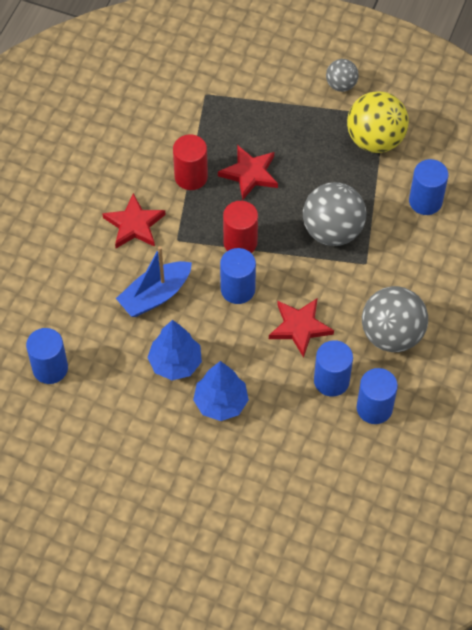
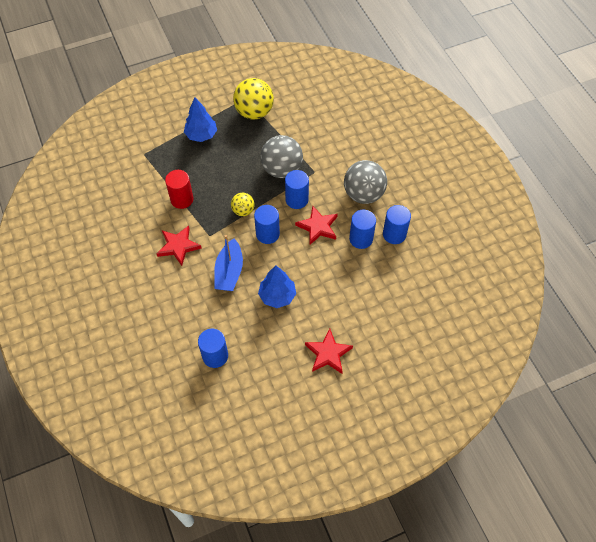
camera: 45 degrees left, 0 degrees up
blue tree [193,361,249,421] -> blue tree moved to [184,97,217,142]
red star [218,145,278,200] -> red star moved to [305,329,353,374]
red cylinder [223,201,258,253] -> yellow ball [231,193,254,216]
grey ball [326,59,359,92] -> none
blue cylinder [409,159,448,215] -> blue cylinder moved to [285,170,309,209]

